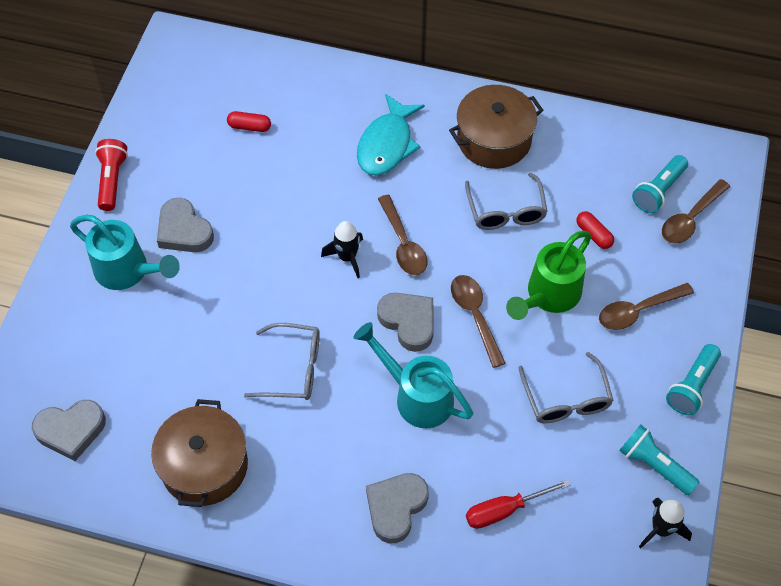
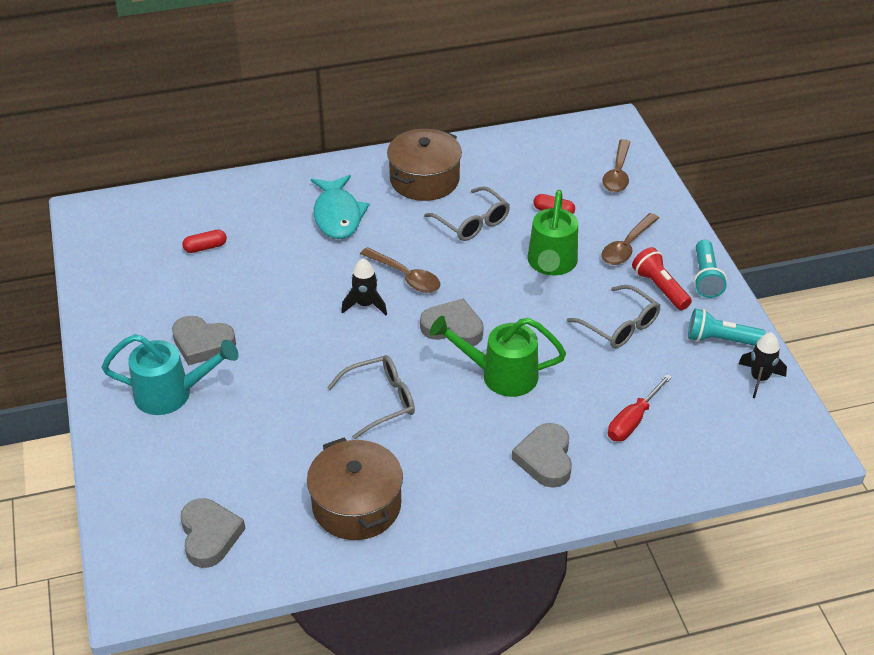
camera: 30 degrees left, 15 degrees down
grey heart [32,400,106,461] -> grey heart turned 60 degrees counterclockwise [180,498,245,568]
red flashlight [95,139,128,211] -> red flashlight moved to [632,247,692,310]
turquoise watering can [354,322,473,428] -> green watering can [430,316,566,397]
brown spoon [451,275,506,368] -> none
turquoise flashlight [632,155,688,213] -> none

